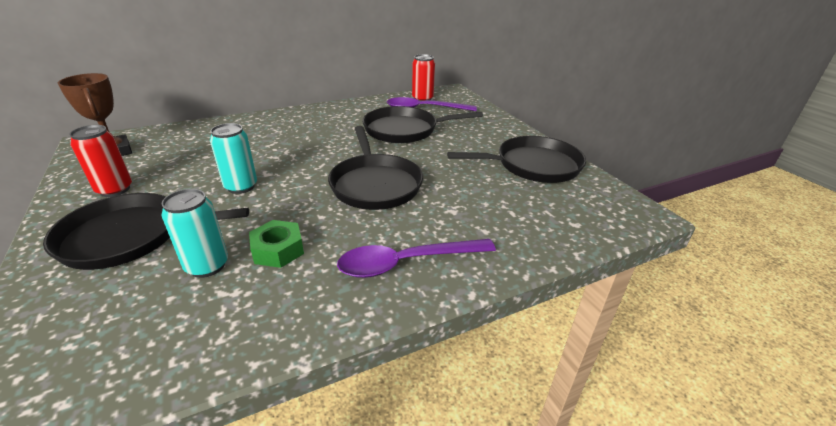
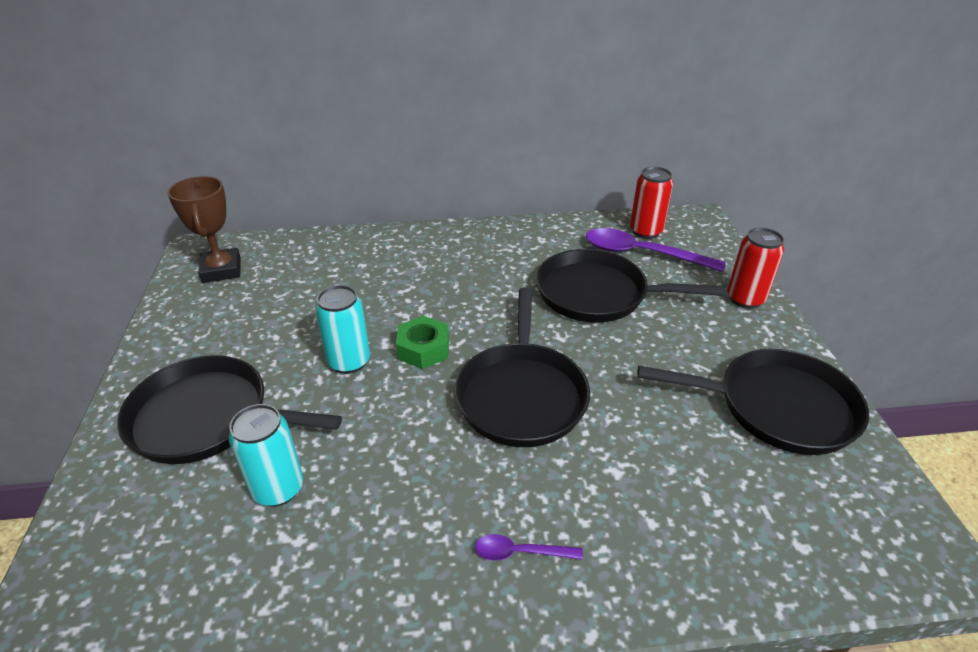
camera: 20 degrees right, 5 degrees up
red can [69,125,132,197] -> red can moved to [727,228,784,309]
green nut [249,220,304,268] -> green nut moved to [396,316,449,369]
purple spoon [337,239,496,278] -> purple spoon [475,534,583,560], size x0.48

